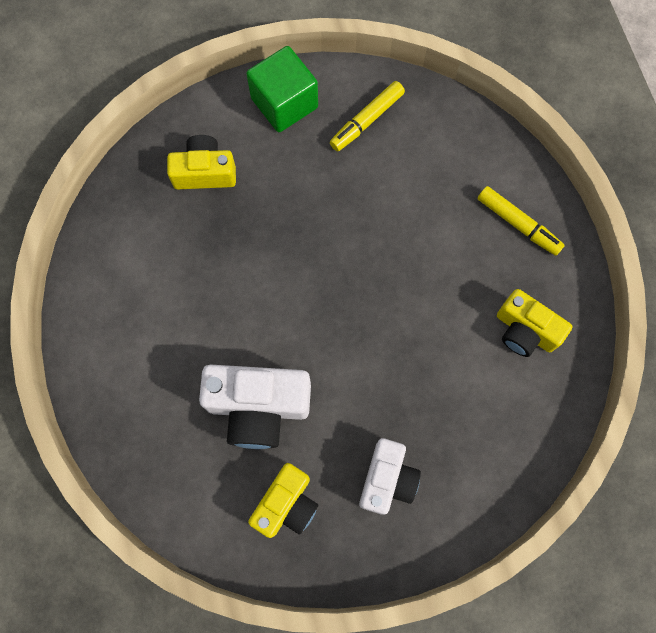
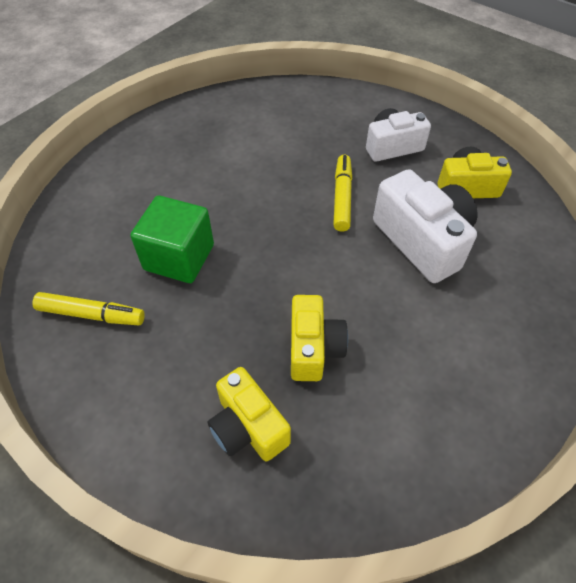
camera: 125 degrees left, 20 degrees down
green cube [246,46,318,132] -> green cube moved to [130,195,214,283]
yellow marker [478,186,565,256] -> yellow marker moved to [333,155,352,232]
yellow camera [497,289,573,357] -> yellow camera moved to [291,295,348,381]

